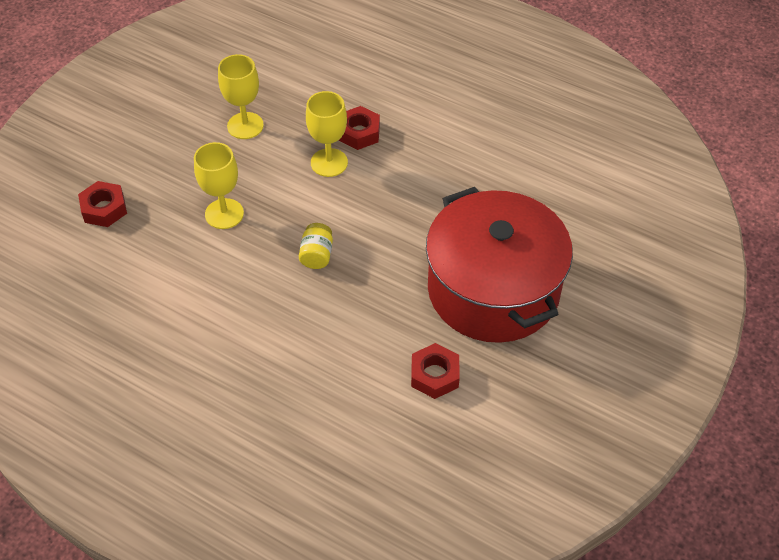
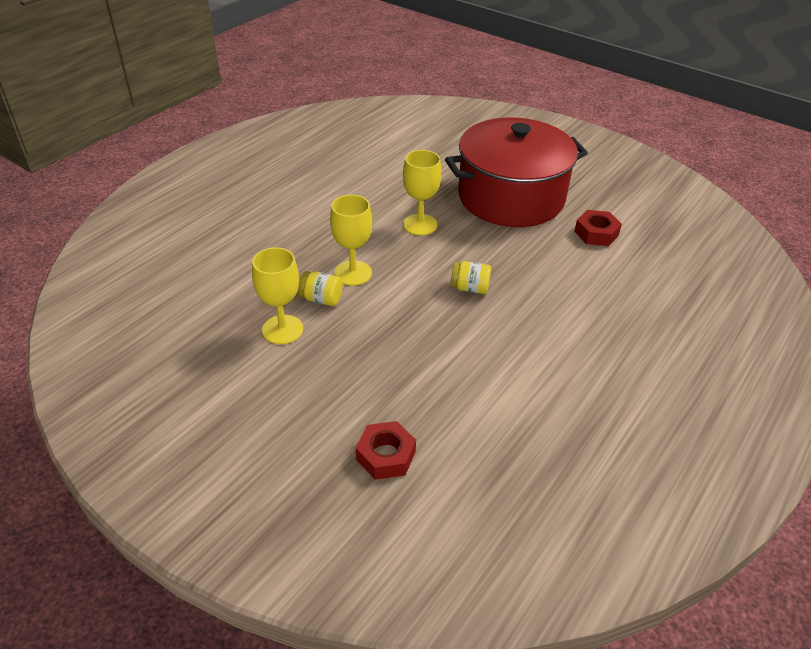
camera: 85 degrees left, 10 degrees down
yellow goblet [194,142,244,229] -> yellow goblet moved to [403,150,442,235]
red nut [339,106,380,150] -> none
none -> yellow jar [298,271,343,306]

